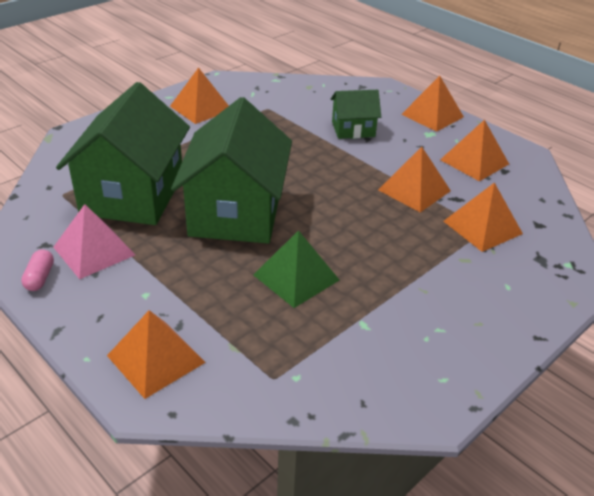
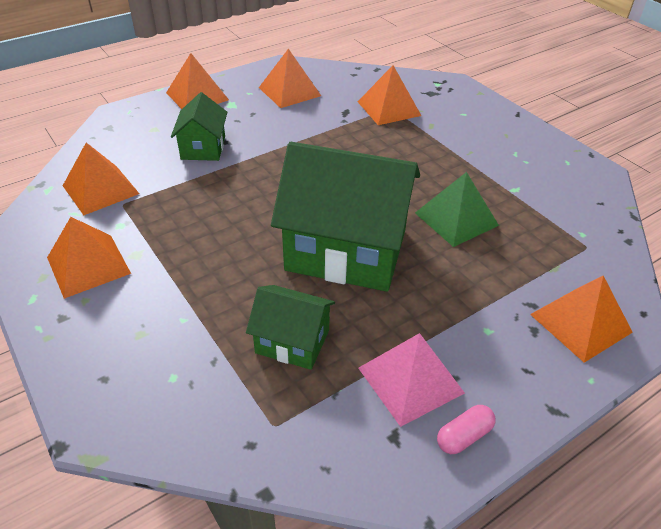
camera: 80 degrees left, 5 degrees up
pink capsule [21,249,54,291] -> pink capsule turned 45 degrees counterclockwise [437,405,495,454]
green house [56,82,190,225] -> green house [246,285,335,370], size x0.50
orange pyramid [378,147,451,212] -> orange pyramid moved to [63,143,140,215]

